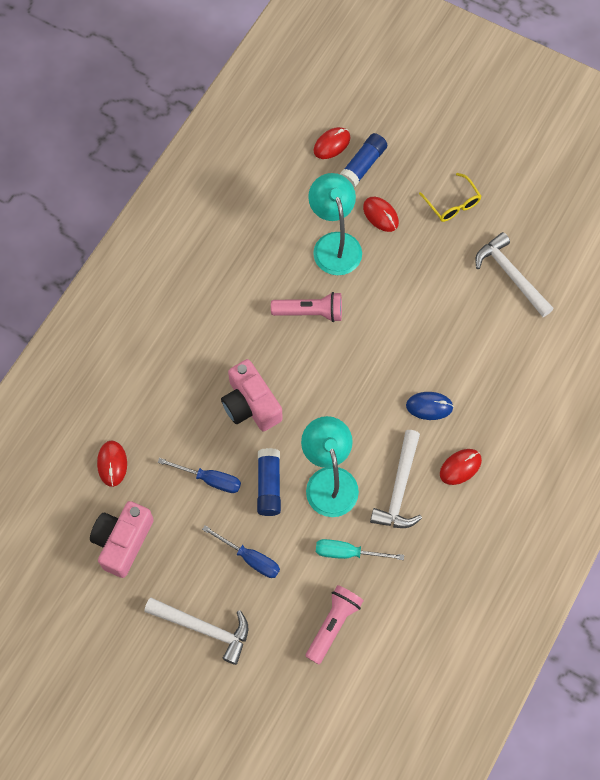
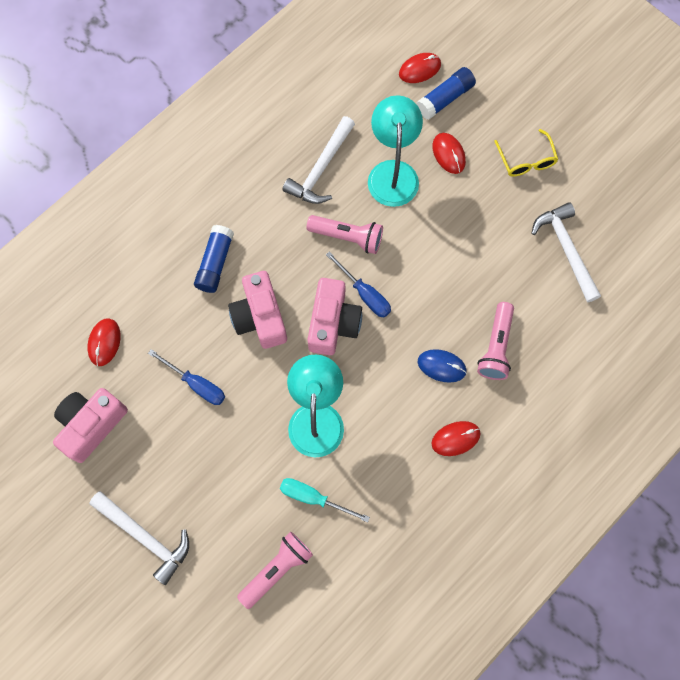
camera: 15 degrees right, 5 degrees up
blue screwdriver [202,525,280,578] -> blue screwdriver moved to [326,251,391,317]
blue glue stick [257,448,281,516] -> blue glue stick moved to [194,225,234,293]
white hammer [370,430,422,528] -> white hammer moved to [282,116,355,204]
none -> pink camera [307,278,362,355]
none -> pink flashlight [477,302,514,380]

